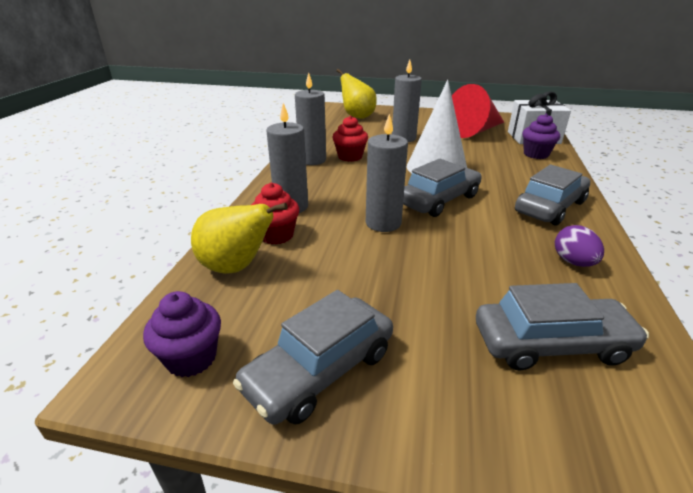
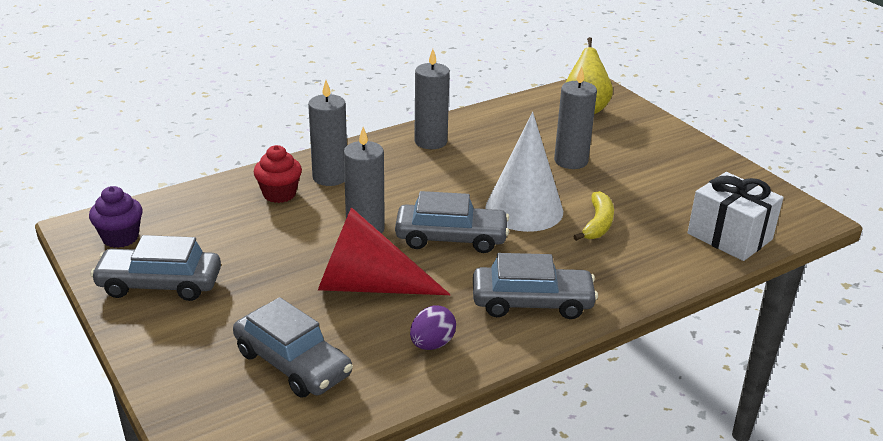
camera: 45 degrees right, 0 degrees up
yellow pear [191,203,288,274] -> none
red cupcake [332,116,368,162] -> none
red cone [452,84,504,138] -> red cone moved to [318,207,451,295]
purple cupcake [522,114,560,159] -> none
none -> yellow banana [573,191,614,241]

